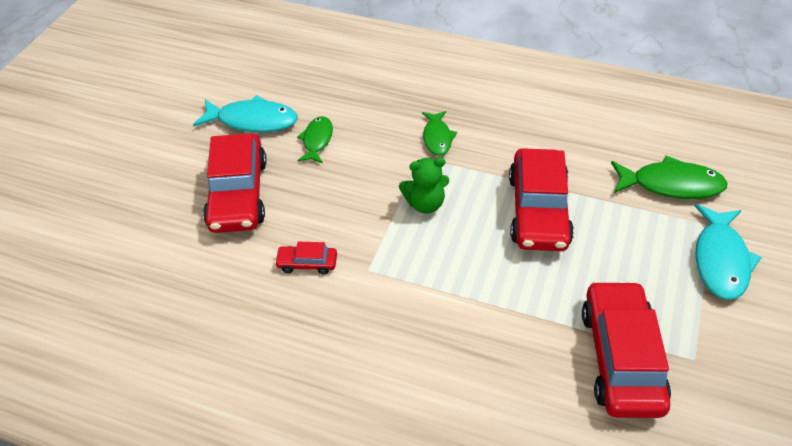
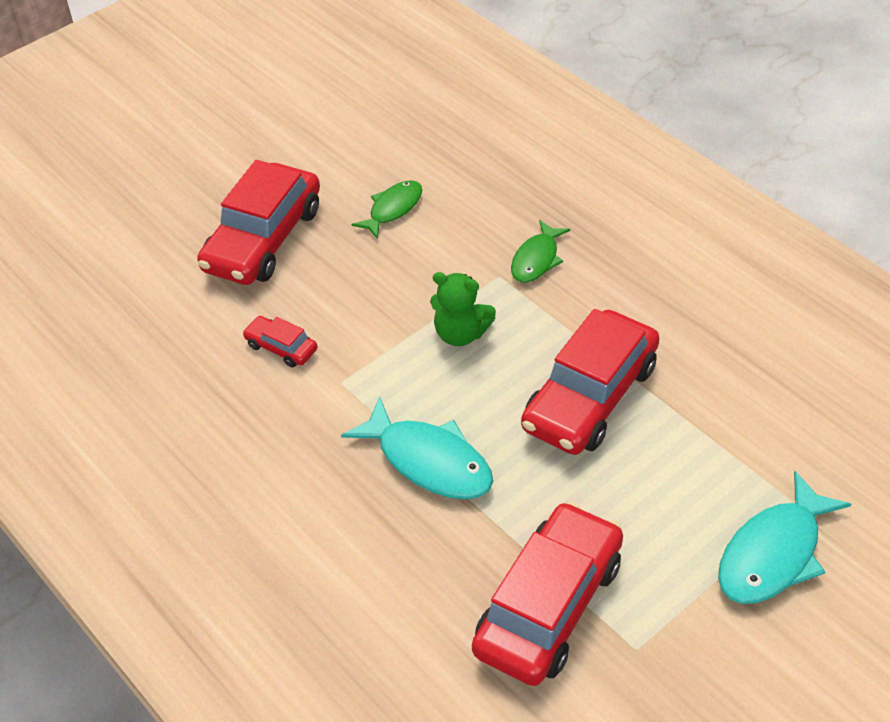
camera: 30 degrees right, 0 degrees up
turquoise fish [193,95,298,132] -> turquoise fish moved to [341,396,493,499]
green fish [611,156,728,199] -> none

